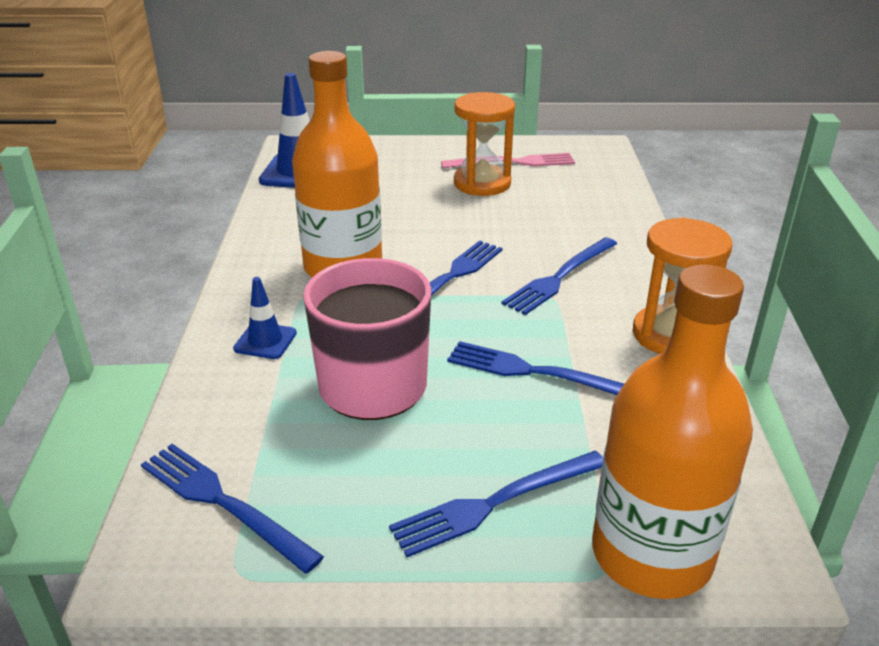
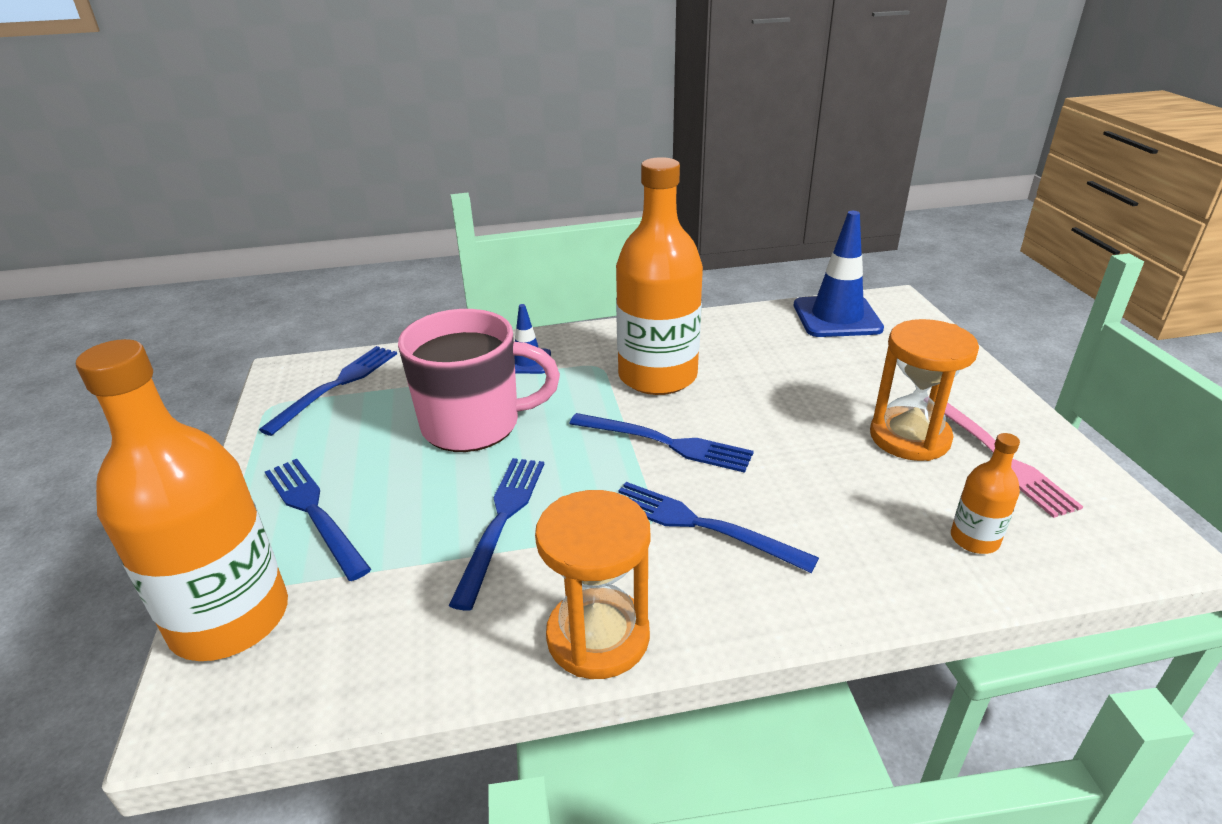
camera: 80 degrees right, 0 degrees up
none -> orange bottle [951,433,1020,554]

